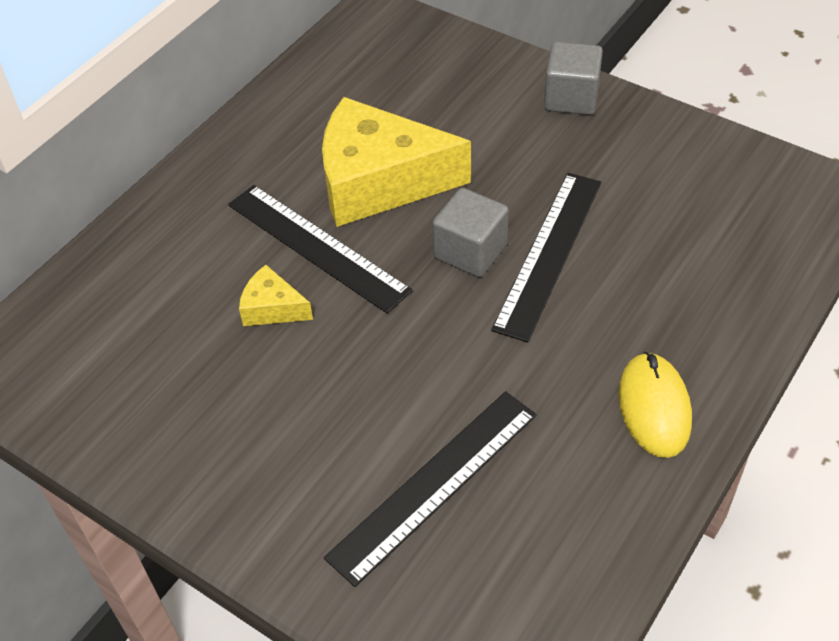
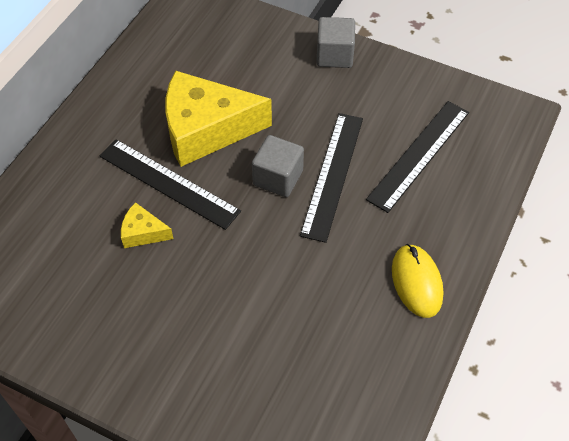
camera: 10 degrees left, 5 degrees up
black ruler [324,391,537,587] -> black ruler moved to [366,101,469,213]

